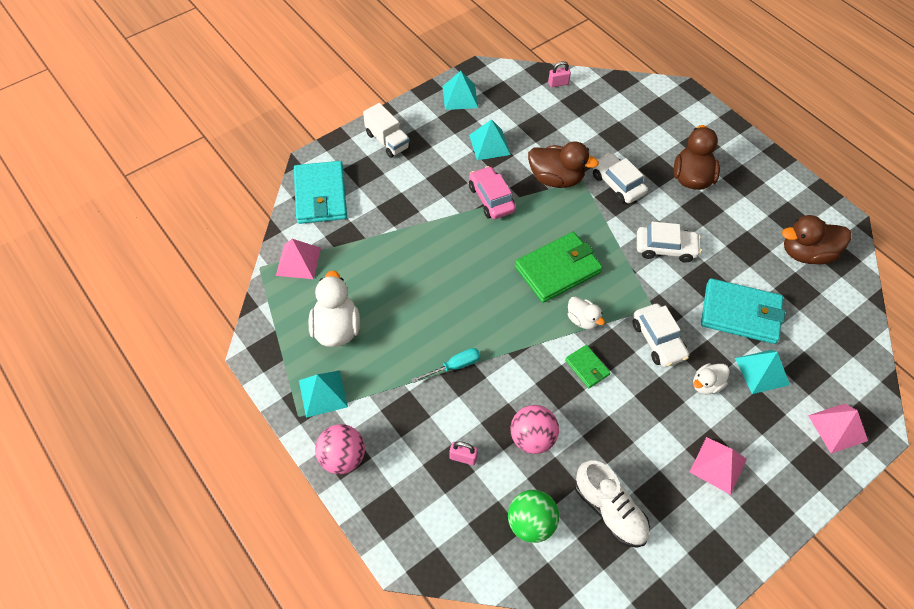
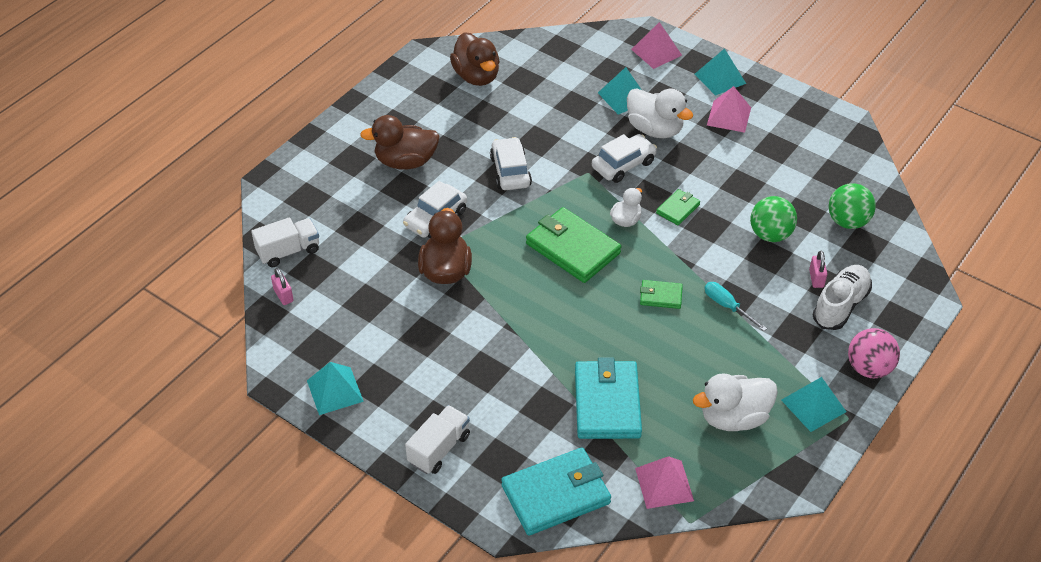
camera: 105 degrees left, 10 degrees down
turquoise pyramid [469,119,511,160] -> turquoise pyramid moved to [695,48,746,96]
pink car [469,166,516,219] -> none
pink ball [510,405,559,454] -> green ball [750,196,797,242]
white shoe [575,460,650,548] -> white shoe moved to [812,265,872,330]
white duck [693,363,729,395] -> white duck [627,88,693,138], size x1.75
turquoise wallet [701,278,785,344] -> turquoise wallet moved to [575,357,642,439]
none -> white truck [251,217,319,267]
none -> green wallet [640,280,683,309]

